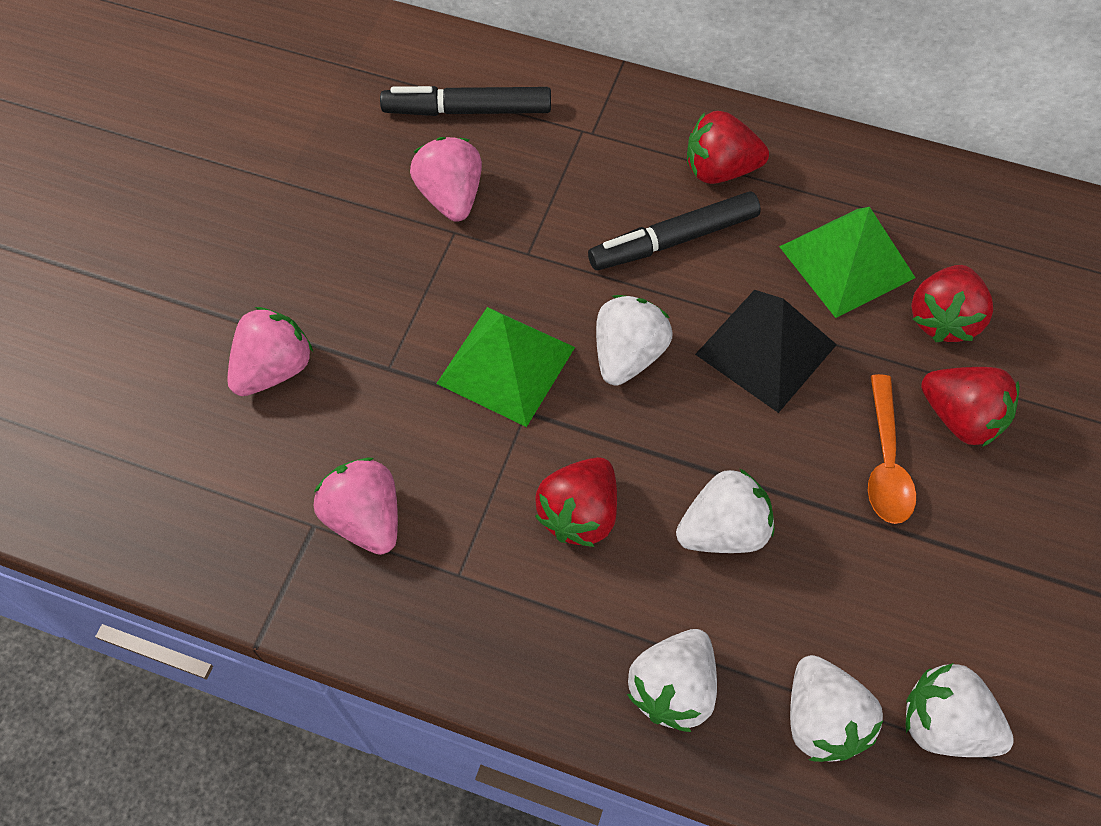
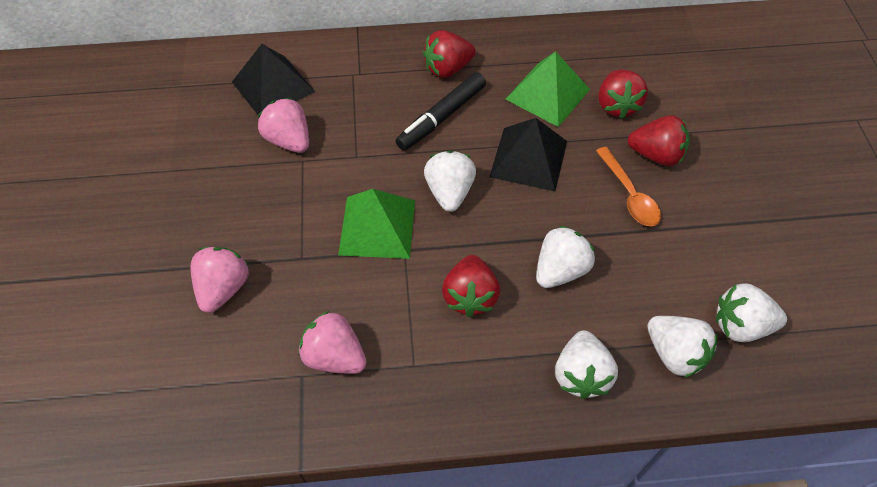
camera: 25 degrees left, 5 degrees down
black marker [380,86,551,116] -> black pyramid [232,44,315,115]

